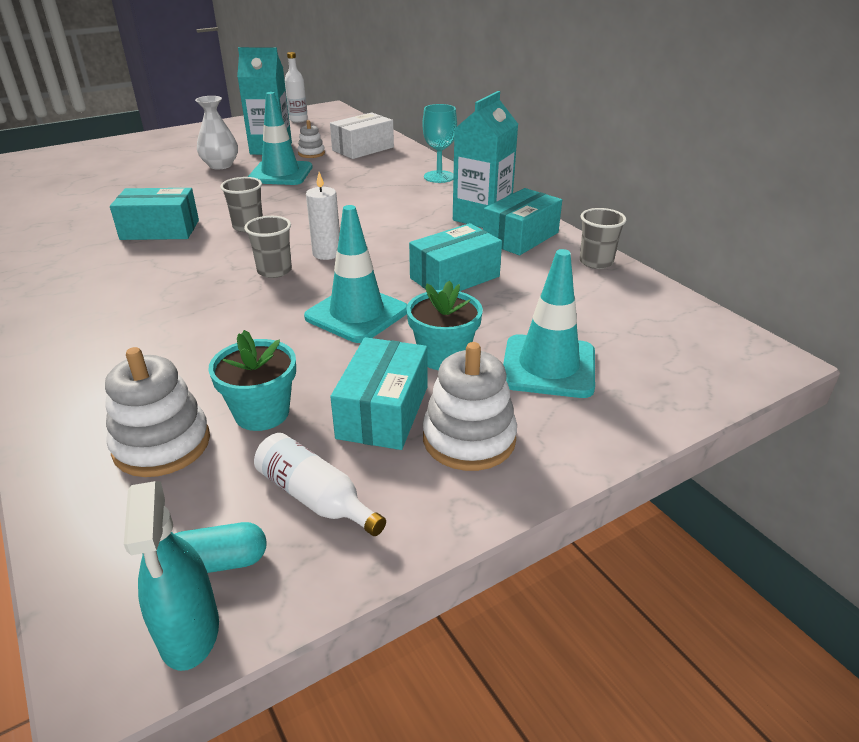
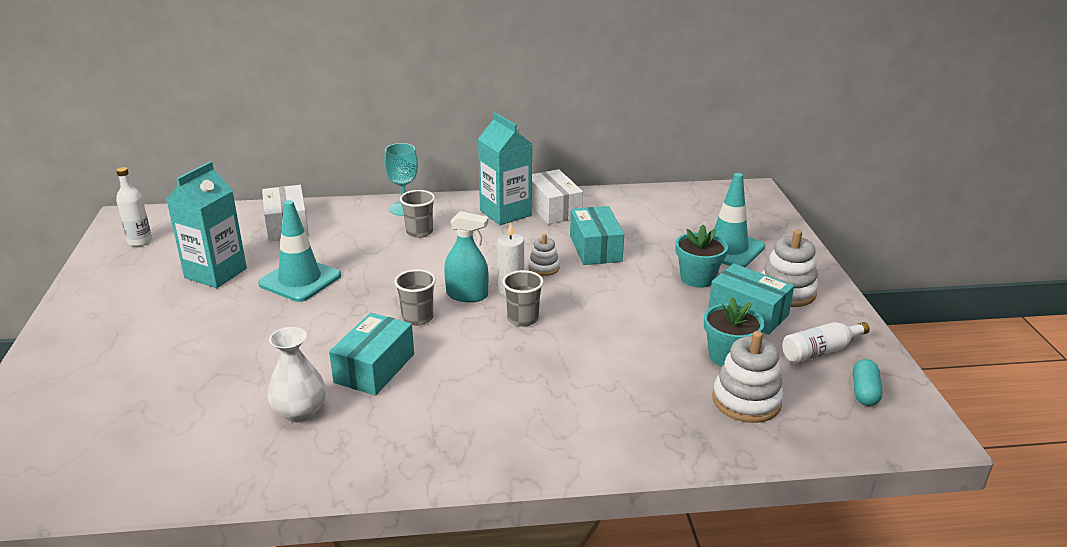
camera: 65 degrees left, 5 degrees down
turquoise spray bottle [124,481,219,671] -> turquoise spray bottle moved to [444,211,488,302]
white vase [195,96,238,169] -> white vase moved to [267,327,326,422]
white stacking toy [298,120,325,158] -> white stacking toy moved to [528,234,560,276]
turquoise traffic cone [304,205,407,343] -> none
turquoise box [483,188,562,255] -> white box [532,169,583,224]
grey cup [580,208,627,269] -> grey cup moved to [400,190,435,238]

